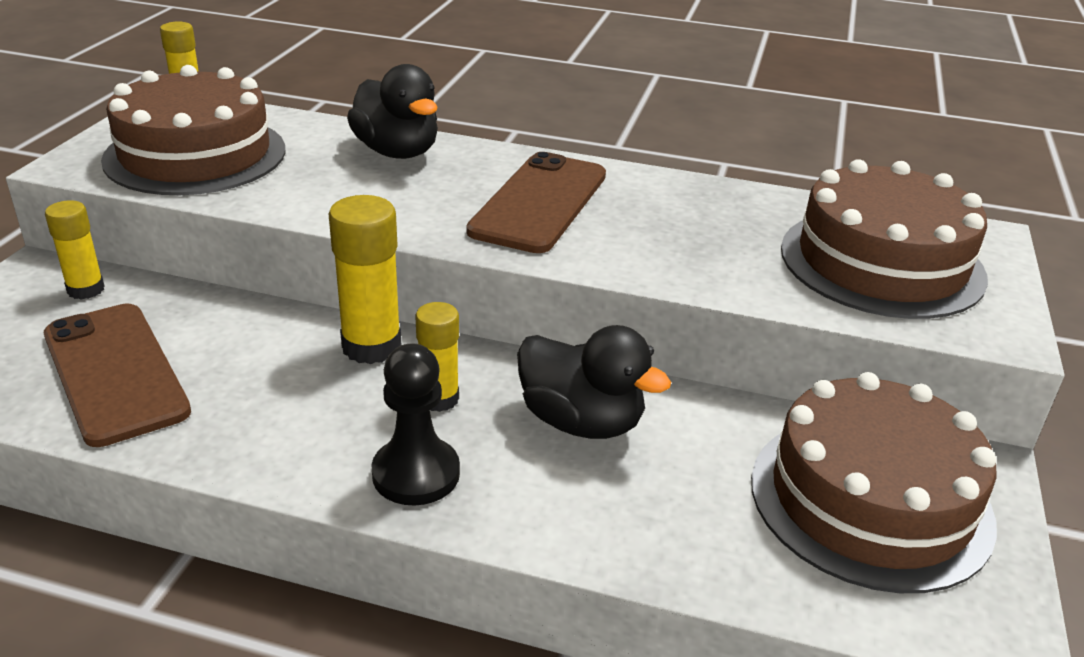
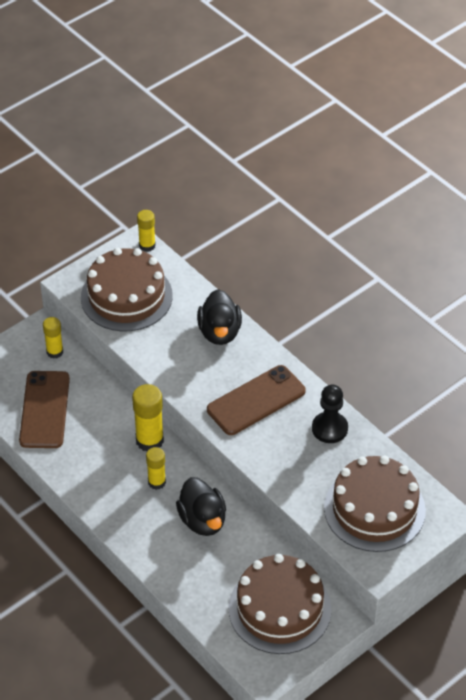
camera: 35 degrees right, 15 degrees up
black pawn [372,343,460,506] -> black pawn moved to [312,385,348,443]

